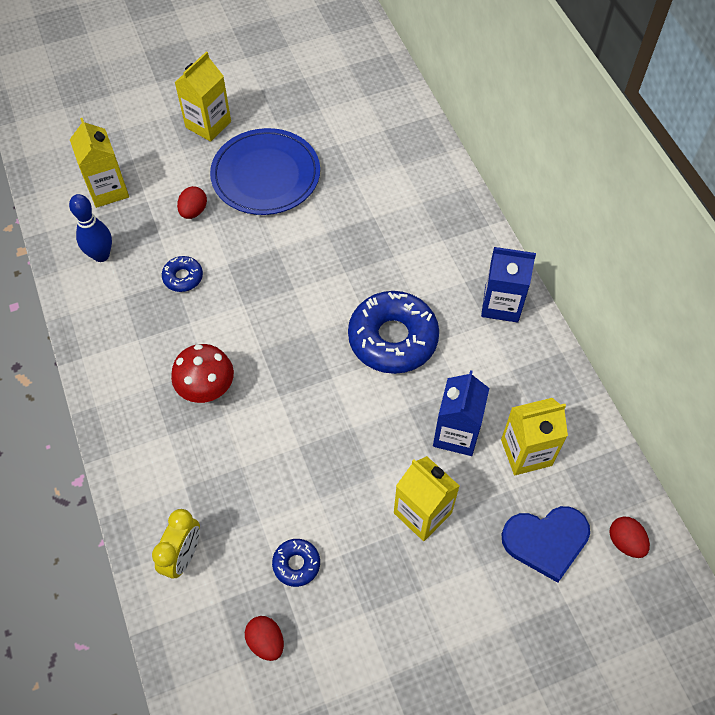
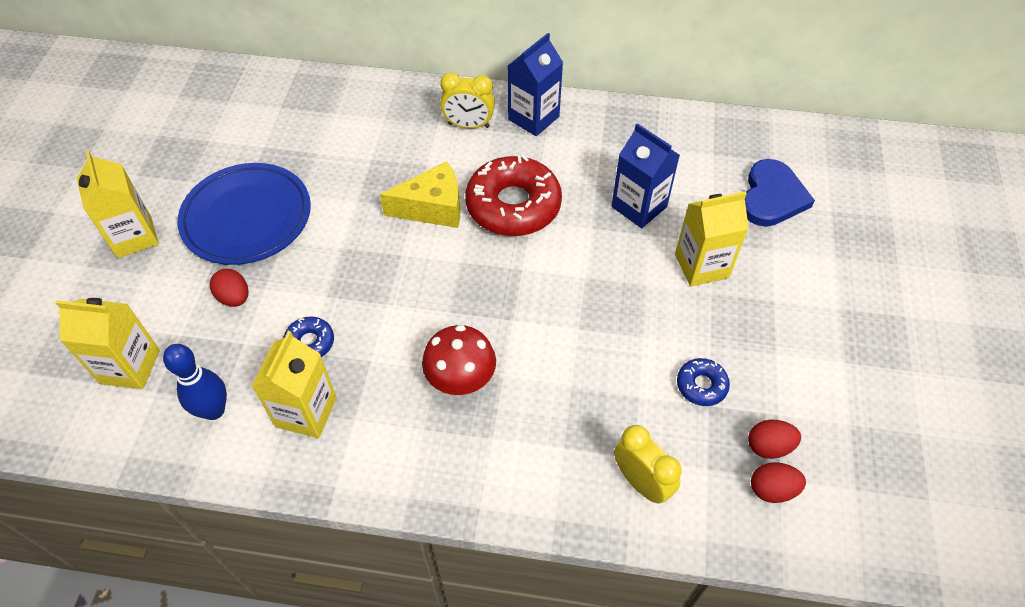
camera: 60 degrees left, 5 degrees down
blue donut [348,291,439,374] -> red donut [465,155,562,236]
yellow carton [501,398,568,475] -> yellow carton moved to [252,331,337,438]
red egg [609,516,650,558] -> red egg moved to [751,462,806,503]
none -> yellow cheese [380,162,460,228]
none -> yellow clock [440,72,495,129]

